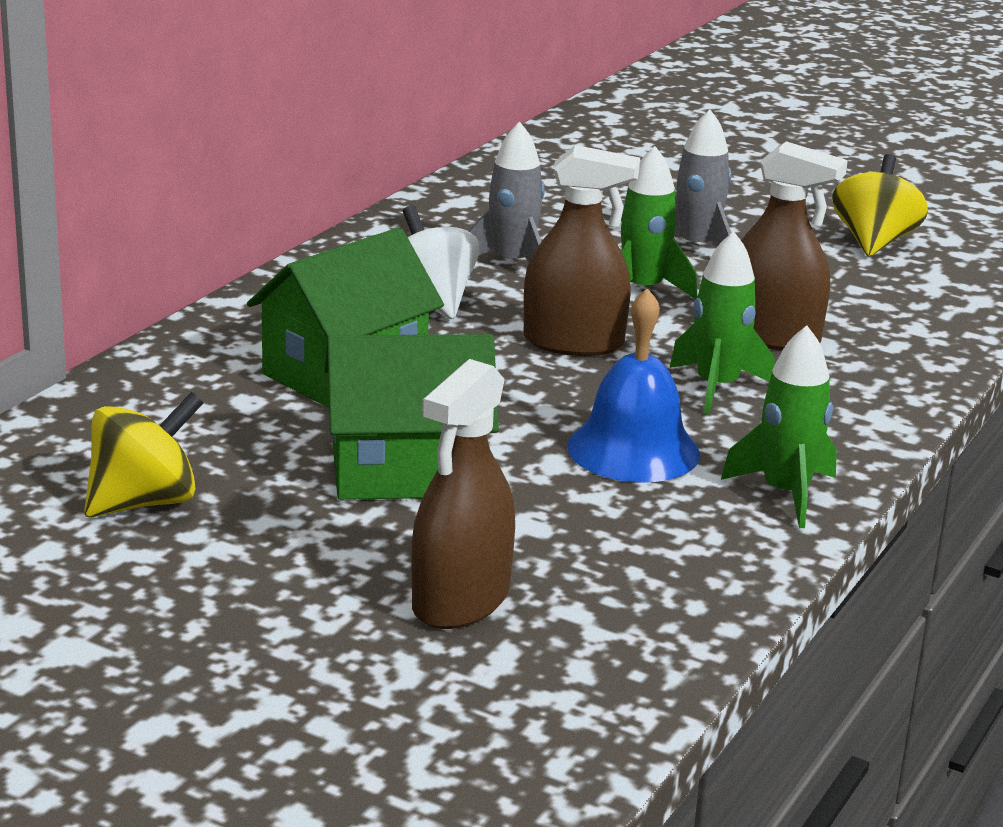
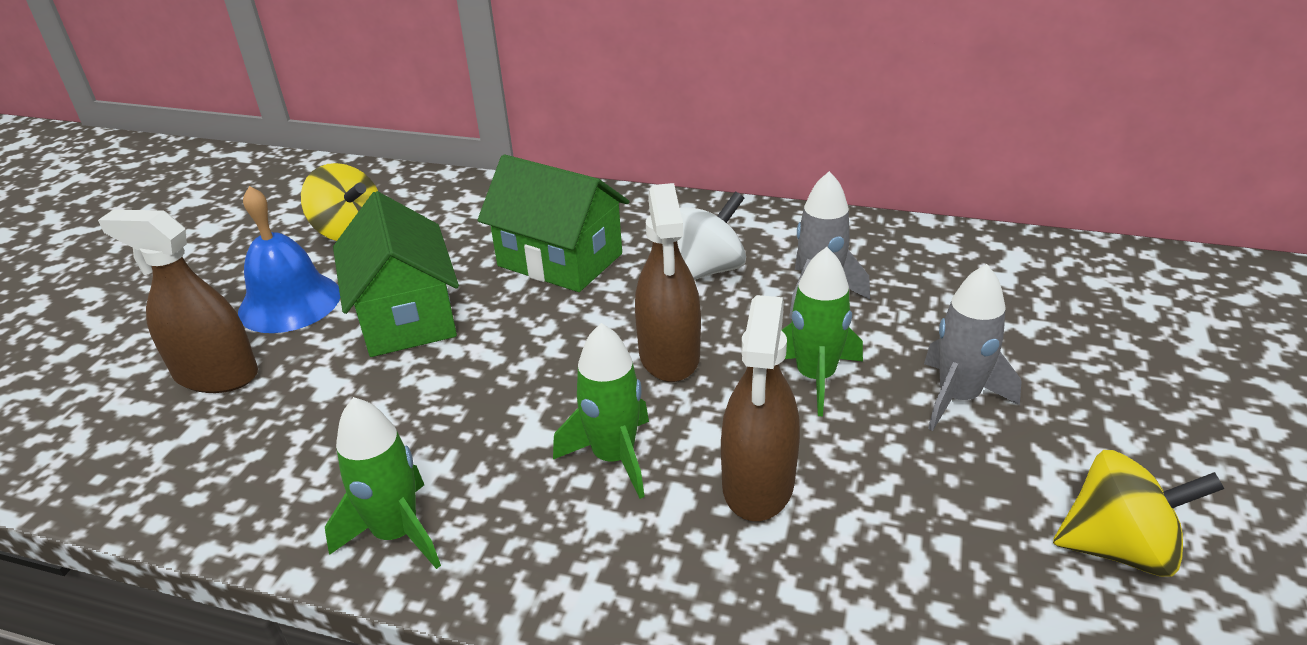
camera: 80 degrees right, 10 degrees up
blue bell [567,288,700,482] -> blue bell moved to [238,186,340,333]

